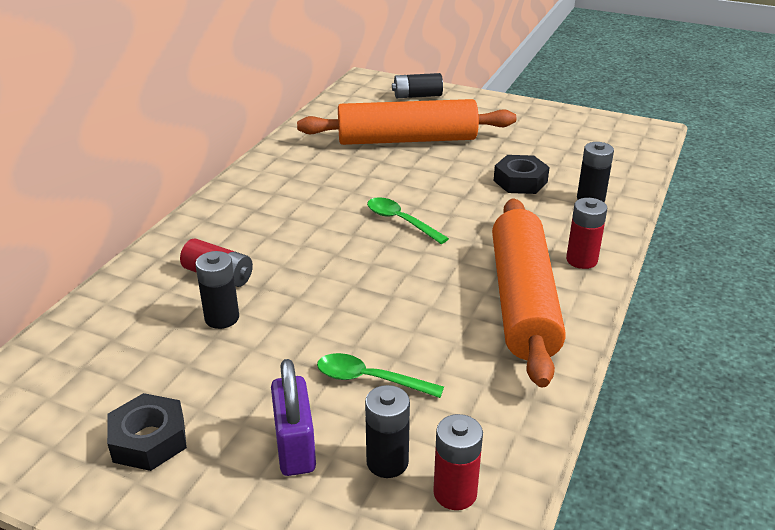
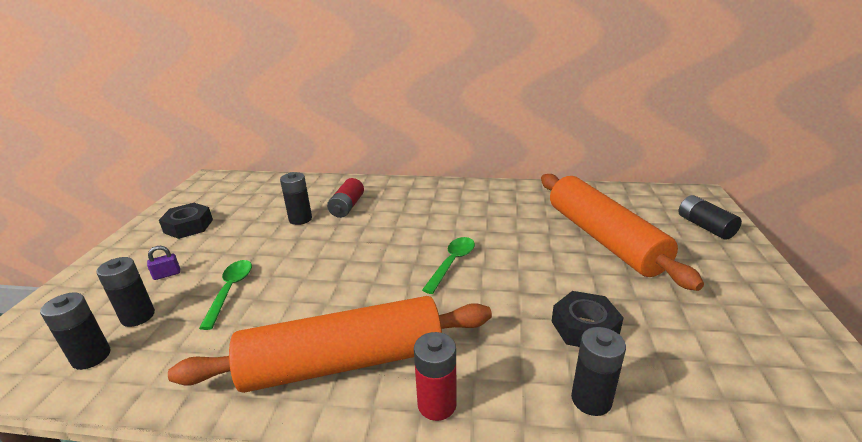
camera: 75 degrees right, 5 degrees down
purple padlock [271,359,316,476] -> purple padlock [147,246,180,280], size x0.49
red battery [433,414,483,510] -> black battery [40,292,111,370]

